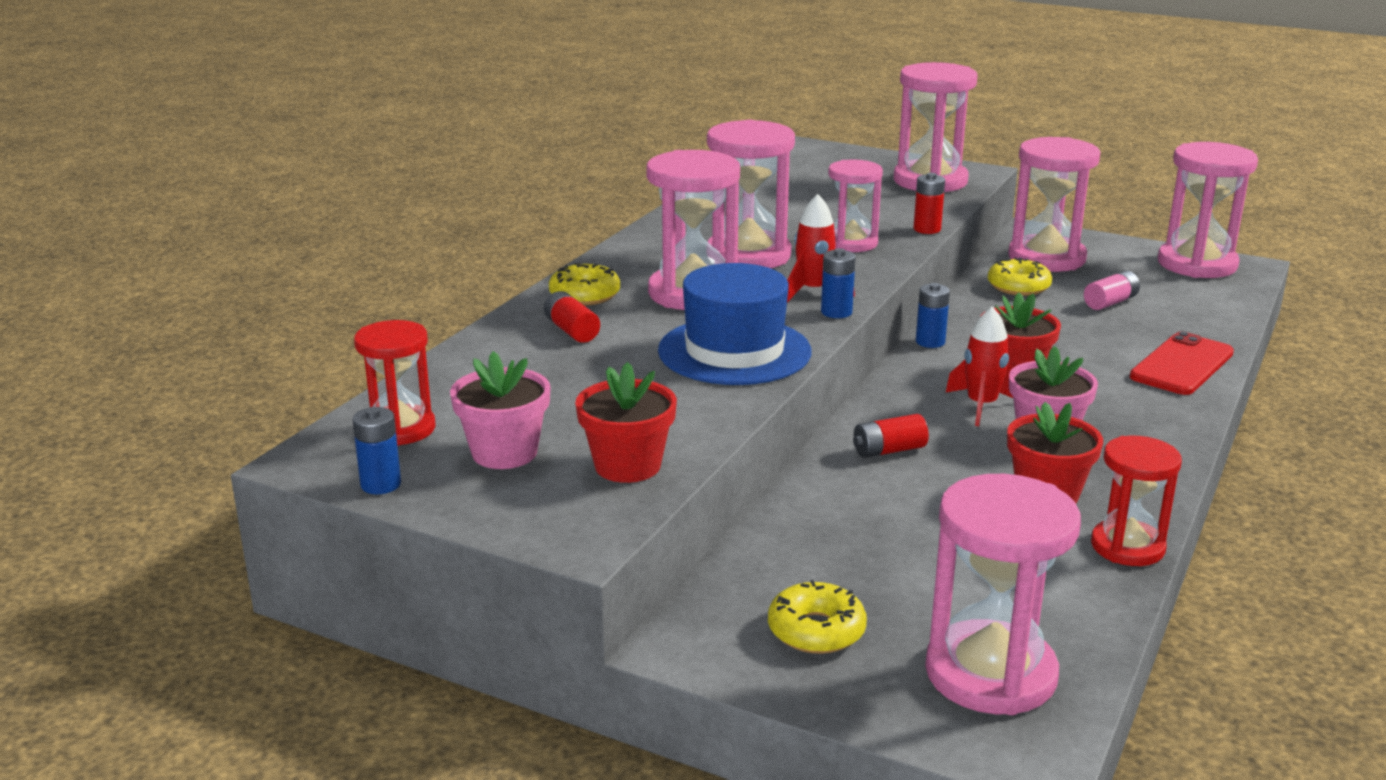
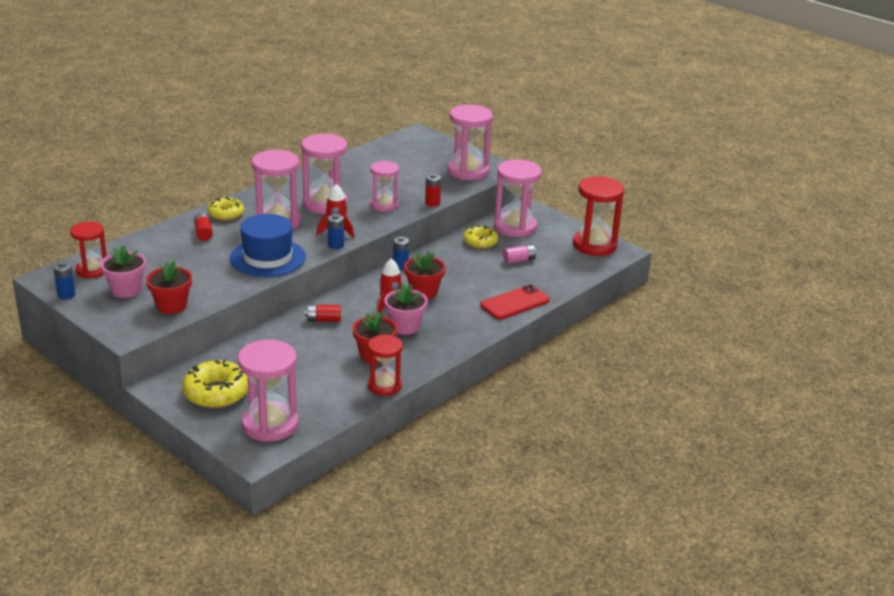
camera: 15 degrees right, 5 degrees up
yellow donut [768,580,867,654] -> yellow donut [182,360,248,408], size x1.54
pink hourglass [1158,142,1258,278] -> red hourglass [573,176,624,256]

